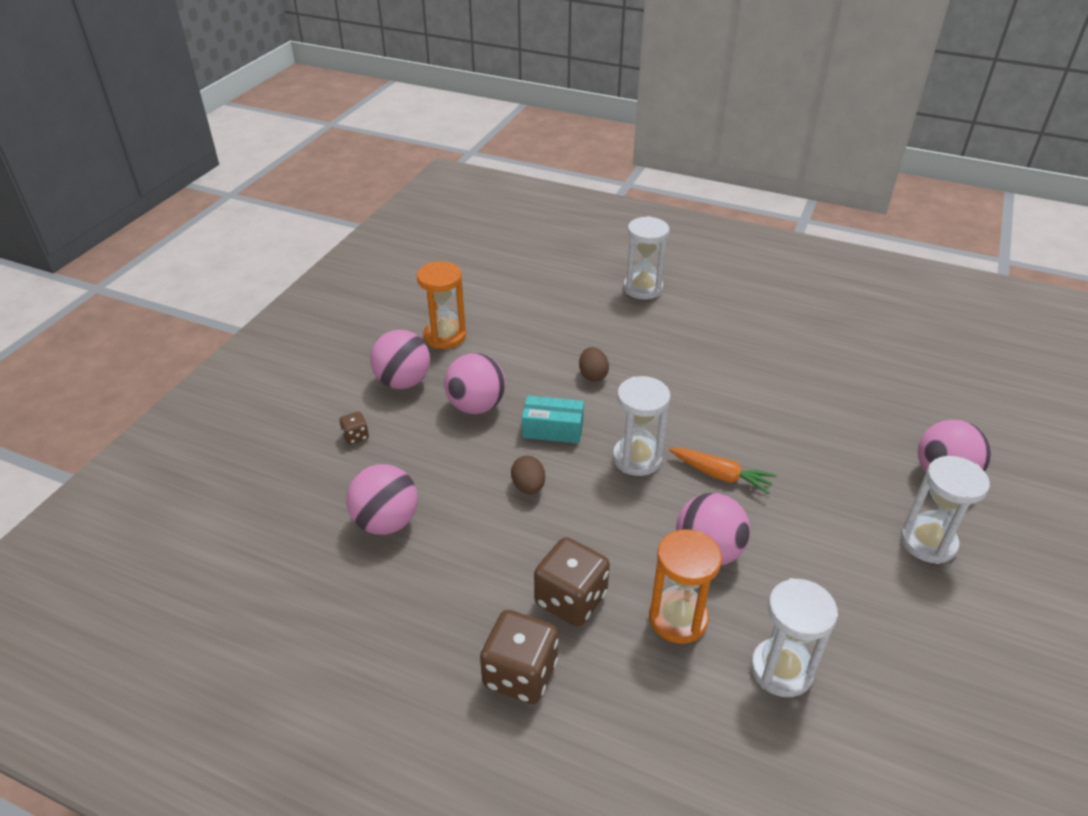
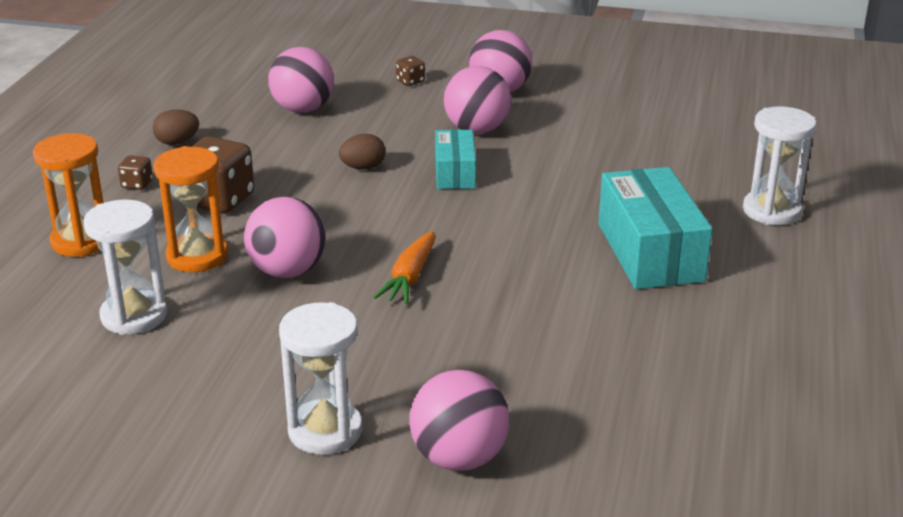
camera: 80 degrees right, 10 degrees down
orange hourglass [417,261,466,349] -> orange hourglass moved to [33,133,104,257]
brown dice [480,610,558,704] -> brown dice [118,155,153,190], size x0.47
brown egg [579,347,609,382] -> brown egg moved to [153,109,199,145]
white hourglass [613,376,671,476] -> none
none -> turquoise box [598,167,712,289]

